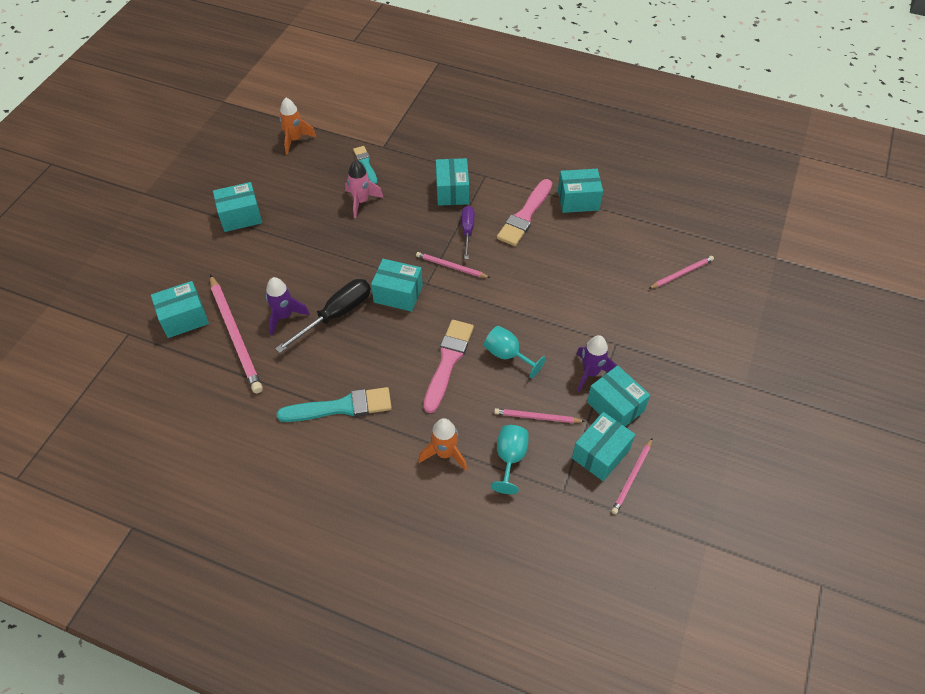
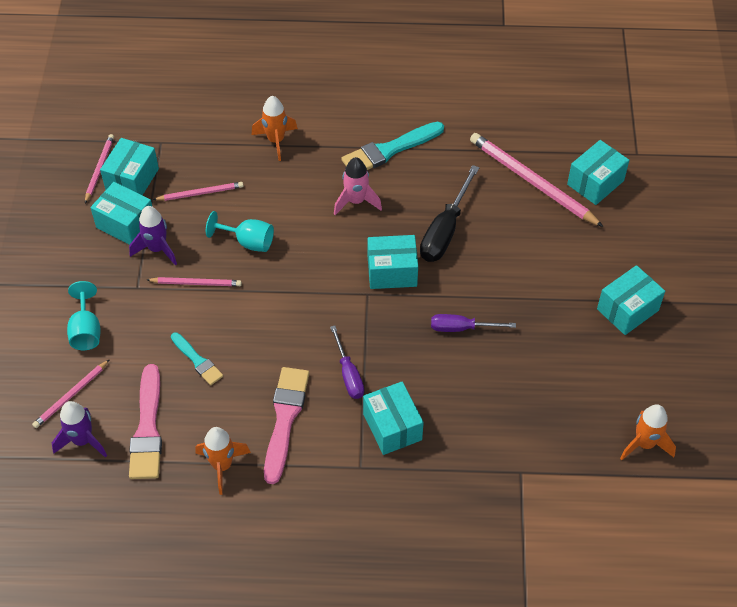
camera: 160 degrees right, 0 degrees up
purple rocket [266,277,310,335] -> purple rocket moved to [52,401,107,458]
pink rocket [345,160,384,218] -> pink rocket moved to [334,157,382,215]
turquoise brush [353,146,378,184] -> turquoise brush moved to [171,332,223,385]
pink pencil [416,252,490,278] -> pink pencil moved to [147,277,242,286]
pink brush [423,320,474,413] -> pink brush moved to [129,364,162,479]
turquoise goblet [491,425,528,494] -> turquoise goblet moved to [67,281,101,350]
turquoise box [558,169,603,213] -> orange rocket [196,427,251,495]
none -> purple screwdriver [431,314,516,332]

